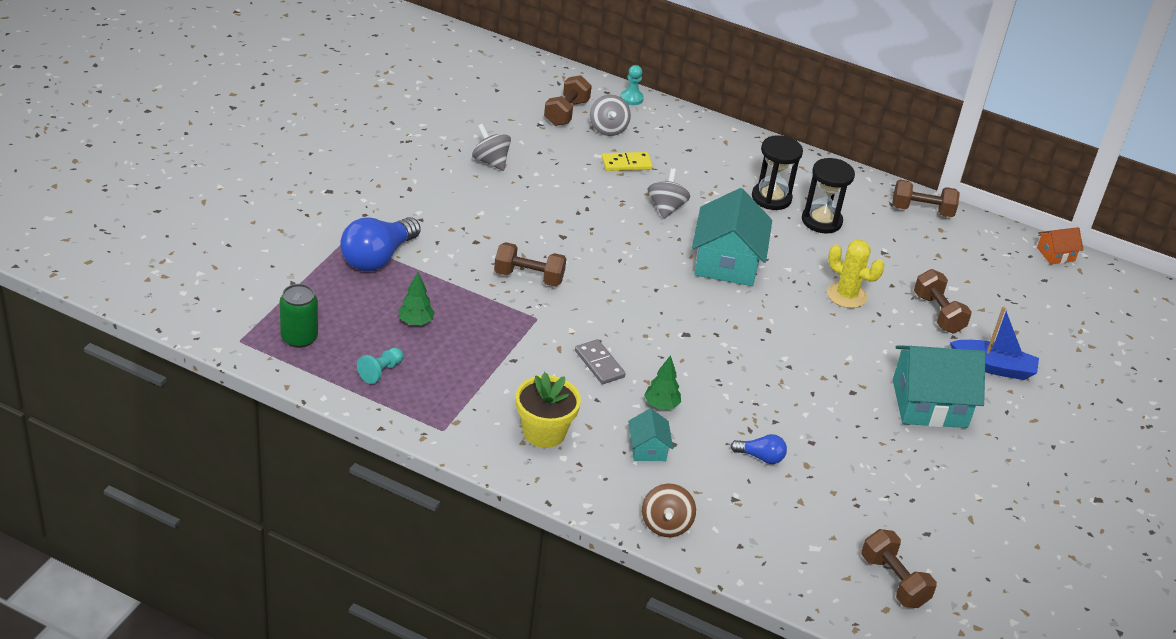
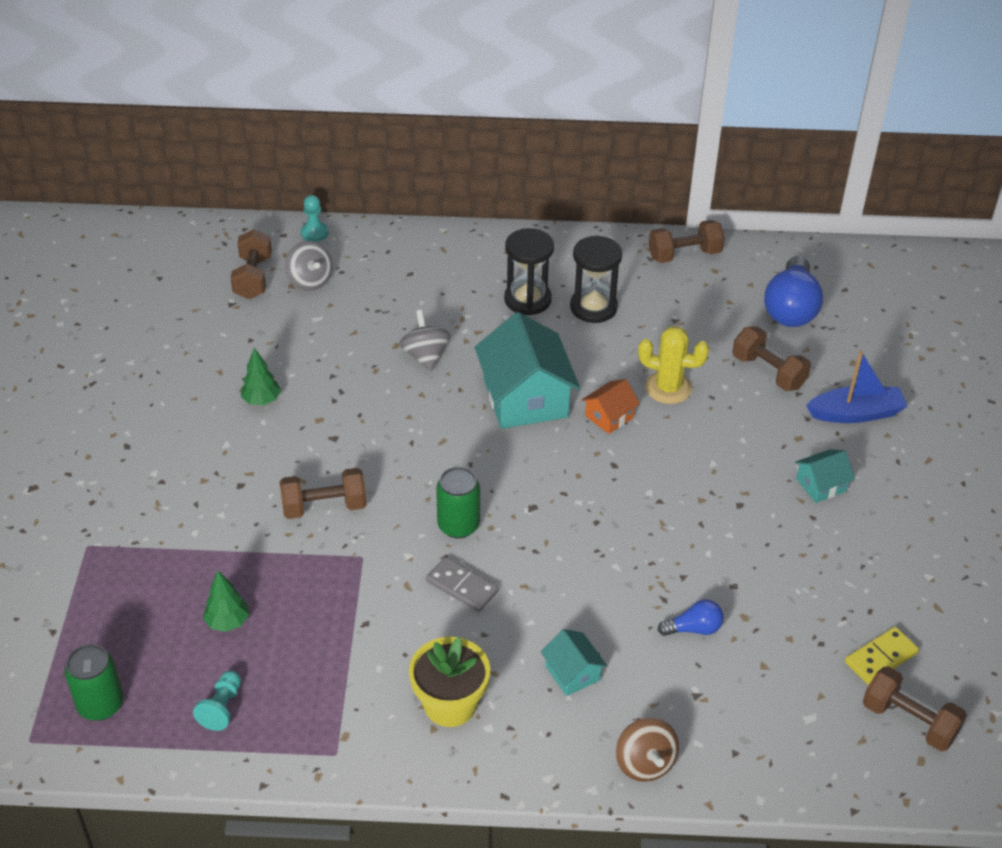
camera: 20 degrees left, 5 degrees up
blue light bulb [340,217,421,271] -> blue light bulb moved to [764,256,823,327]
grey spinning top [472,124,511,171] -> none
yellow domino [602,152,653,171] -> yellow domino moved to [845,627,919,685]
green tree [644,355,681,410] -> green tree moved to [241,348,281,405]
turquoise house [893,345,986,428] -> turquoise house [795,449,855,503], size x0.49
orange house [1037,227,1083,265] -> orange house moved to [582,379,640,434]
none -> green can [436,467,480,538]

